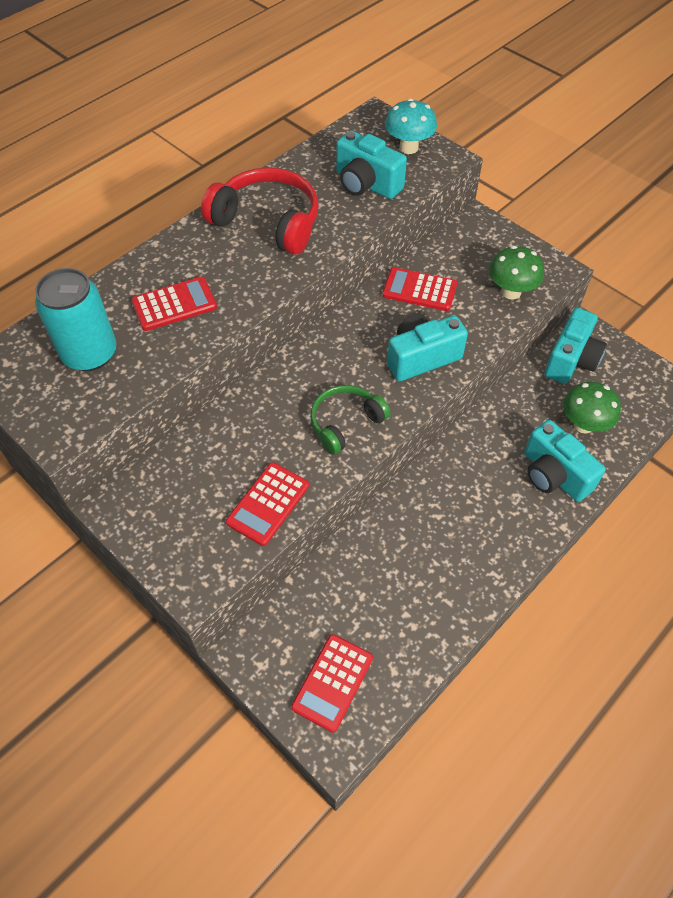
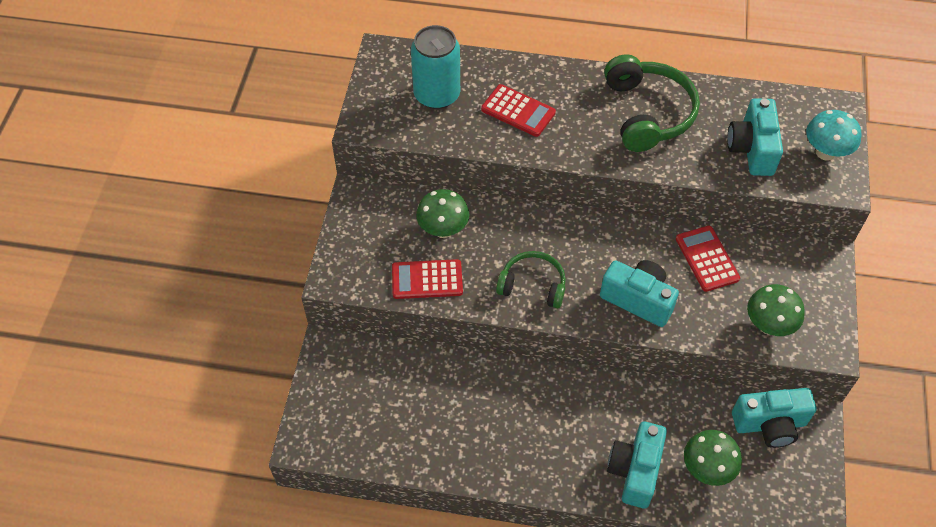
camera: 55 degrees right, 0 degrees up
red headphones [201,167,319,255] -> green headphones [604,55,700,152]
red calculator [291,634,373,733] -> none
none -> green mushroom [416,189,469,238]

